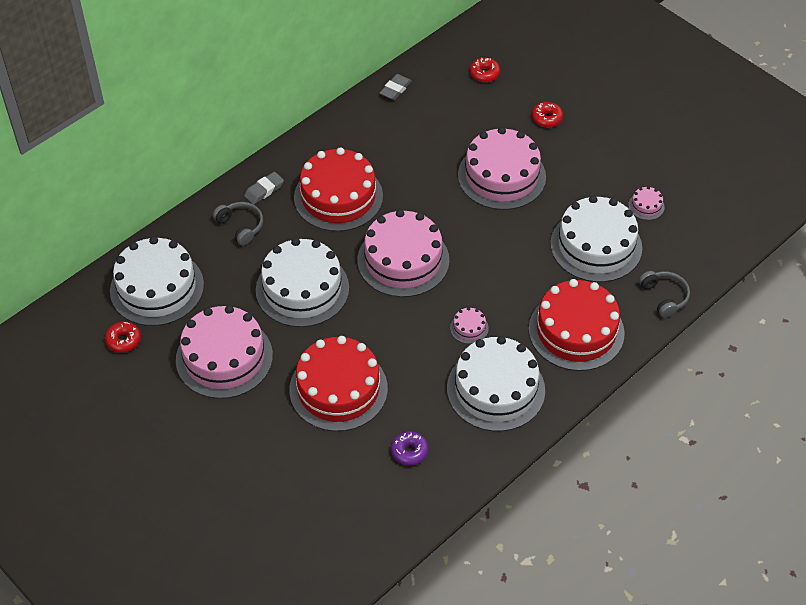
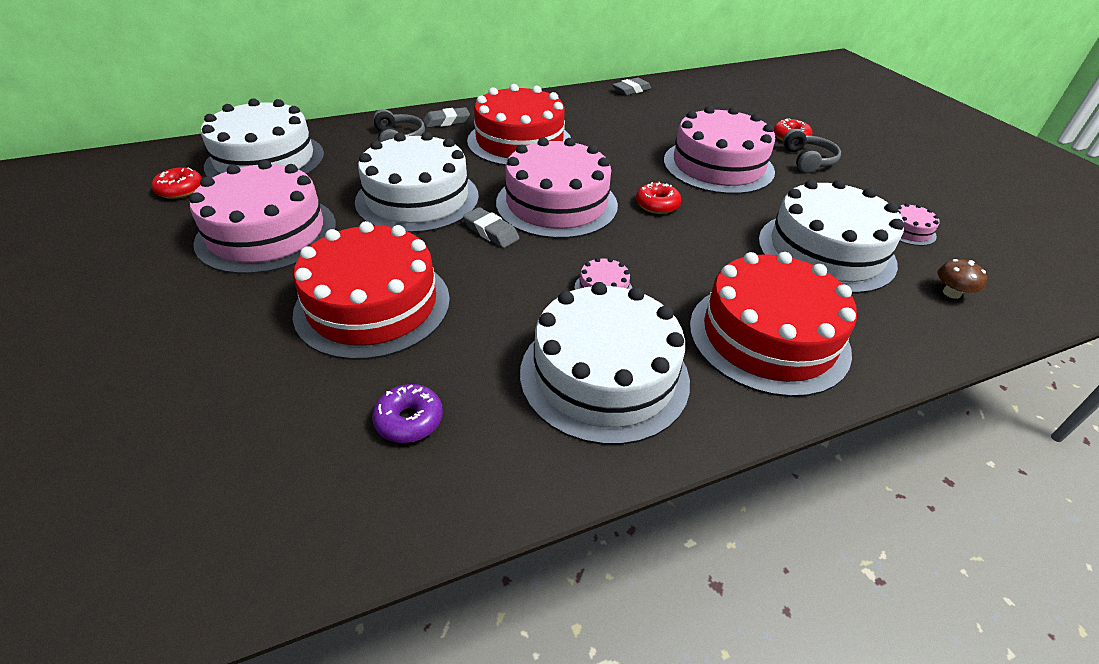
camera: 20 degrees right, 10 degrees down
red donut [469,58,500,82] -> red donut moved to [636,182,681,214]
grey headphones [639,271,690,318] -> grey headphones moved to [783,129,841,173]
none -> grey eraser [463,207,520,248]
none -> brown mushroom [937,259,987,299]

